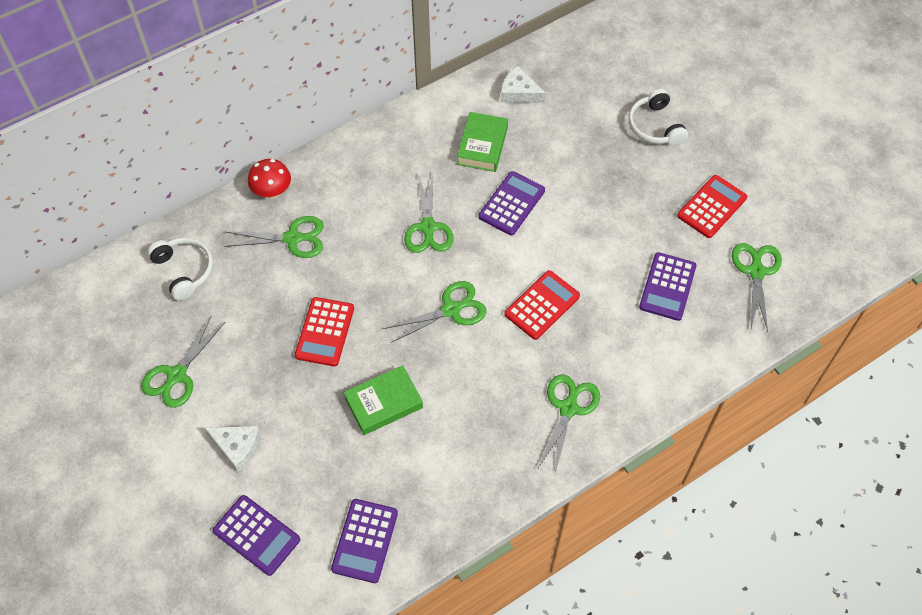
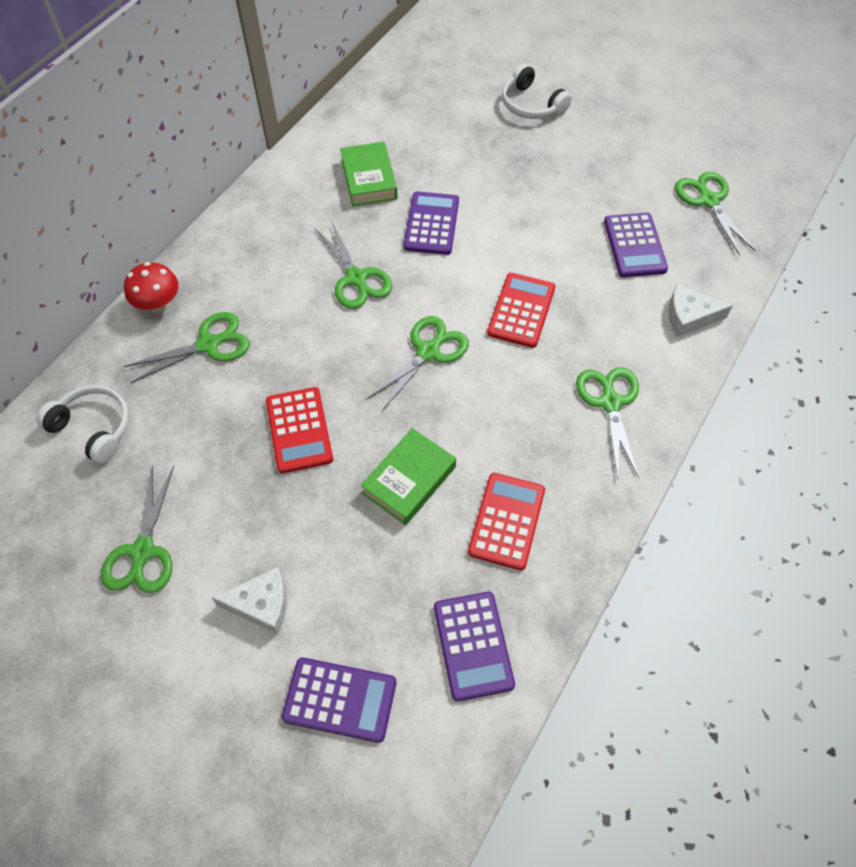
camera: 25 degrees left, 0 degrees up
white cheese [500,66,546,103] -> white cheese moved to [668,284,733,337]
red calculator [677,175,747,238] -> red calculator moved to [468,473,545,570]

